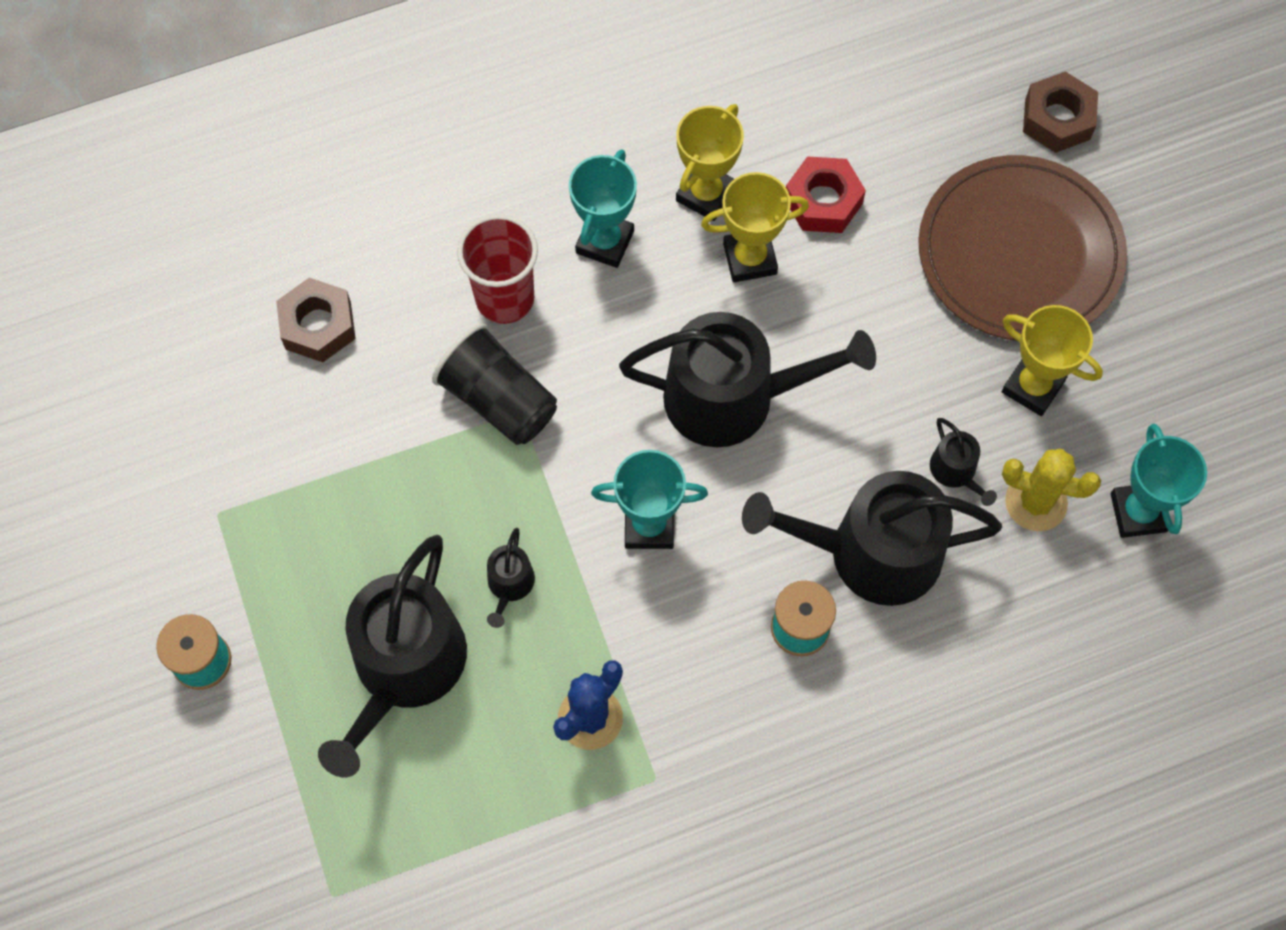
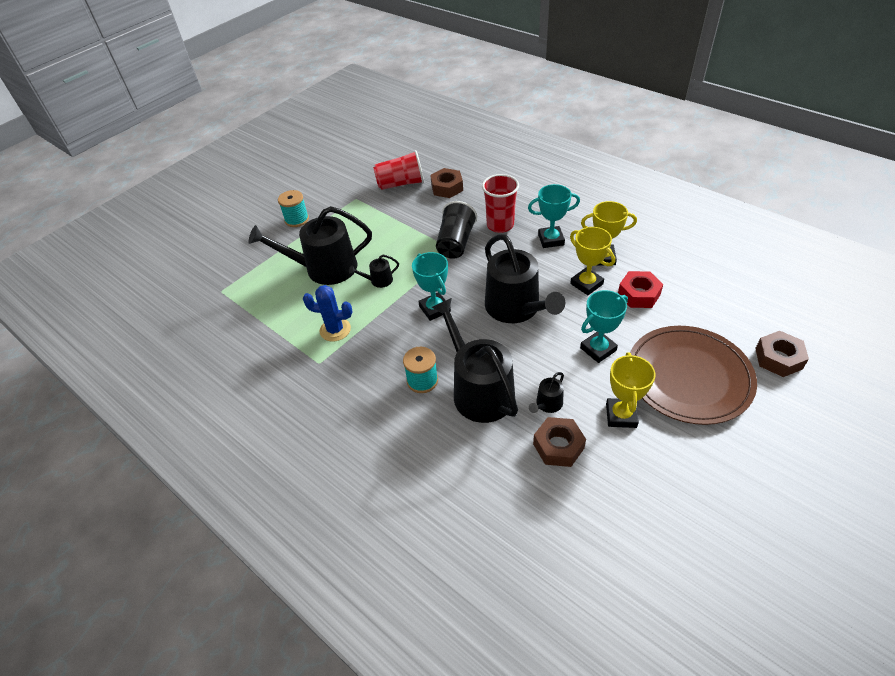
camera: 65 degrees right, 20 degrees down
yellow cactus [1002,448,1101,531] -> brown nut [533,417,586,467]
turquoise trophy [1111,424,1207,538] -> turquoise trophy moved to [580,290,628,363]
none -> red cup [373,150,424,190]

